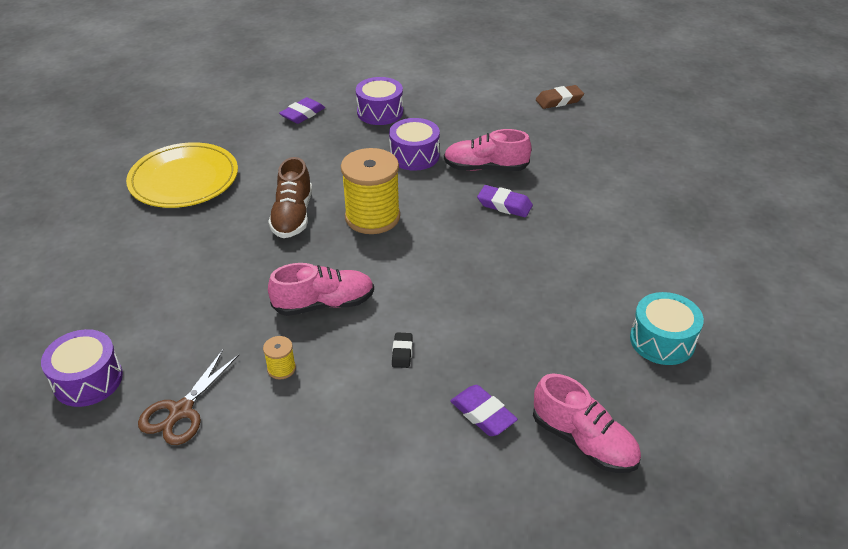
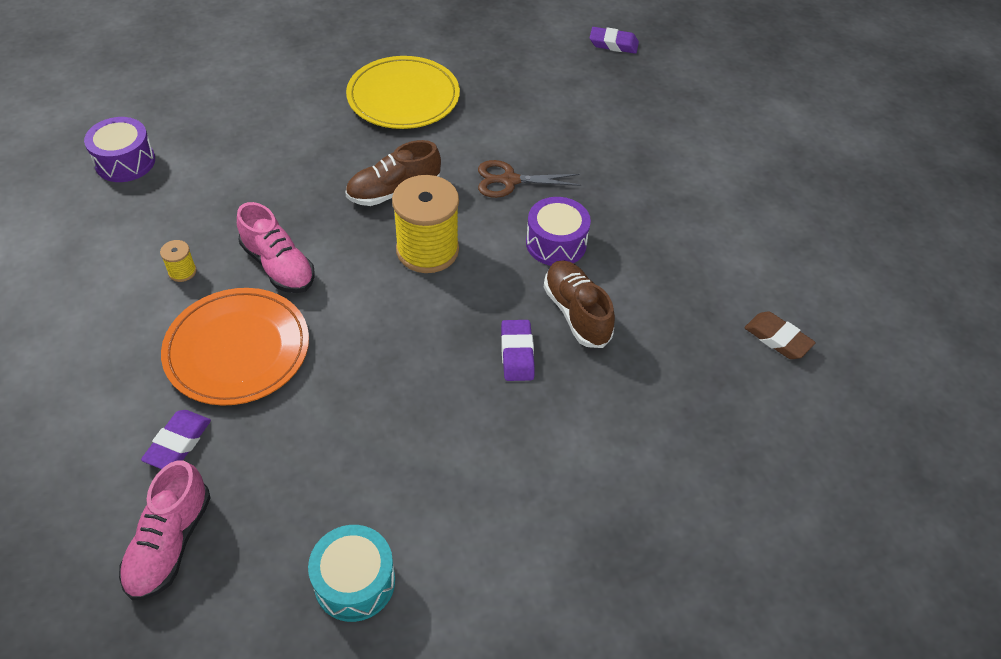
camera: 60 degrees right, 10 degrees up
brown scissors [138,350,239,445] -> brown scissors moved to [478,160,581,198]
purple eraser [279,97,325,124] -> purple eraser moved to [590,27,639,54]
purple drum [356,77,403,125] -> none
black eraser [392,332,413,368] -> orange plate [161,288,309,406]
pink shoe [444,129,532,171] -> brown shoe [544,261,615,348]

